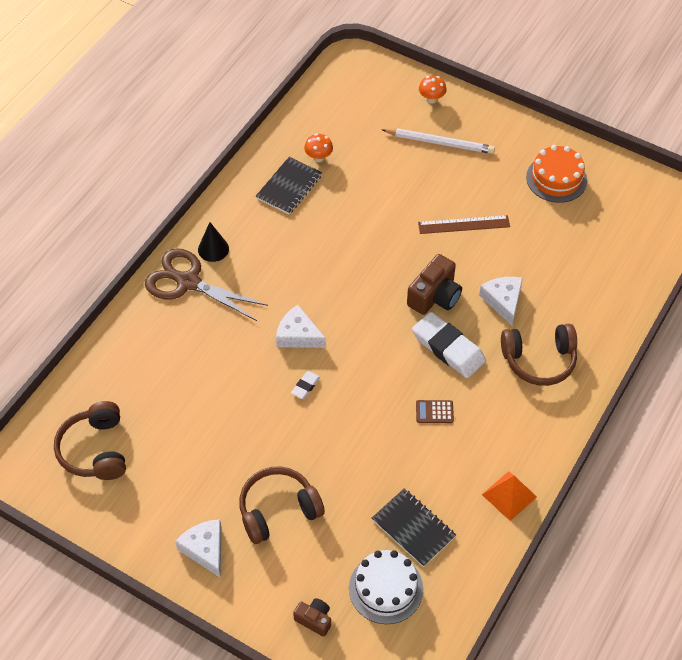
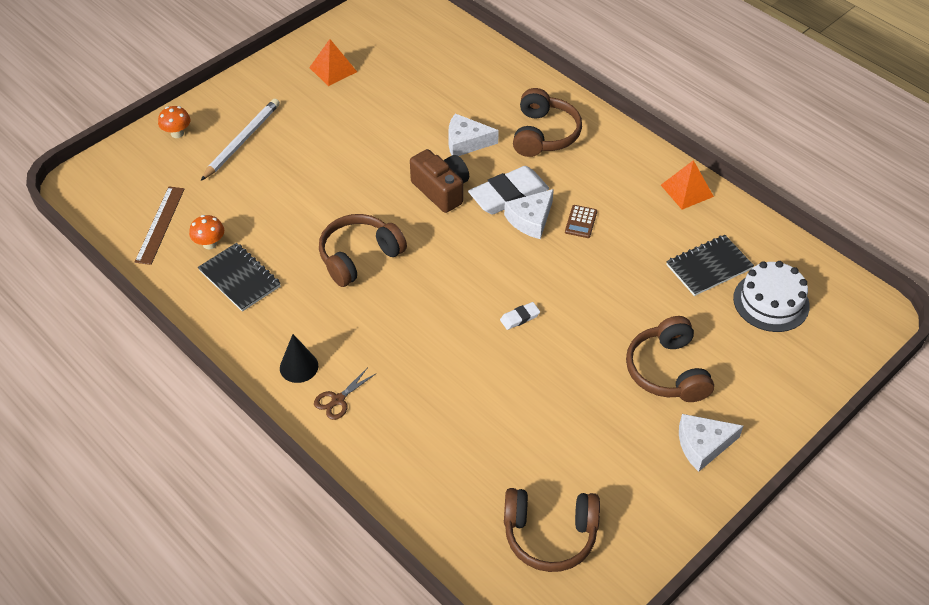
camera: 75 degrees left, 5 degrees down
brown scissors [145,248,268,321] -> brown scissors [314,367,377,420], size x0.45
white cheese [276,305,326,348] -> white cheese moved to [504,189,554,239]
white eraser [291,371,320,399] -> white eraser turned 75 degrees counterclockwise [500,302,540,330]
brown camera [293,598,331,637] -> none
brown ruler [418,215,510,234] -> brown ruler moved to [135,186,184,265]
orange cake [526,145,587,203] -> orange pyramid [309,39,357,86]
none -> brown headphones [319,214,407,287]

